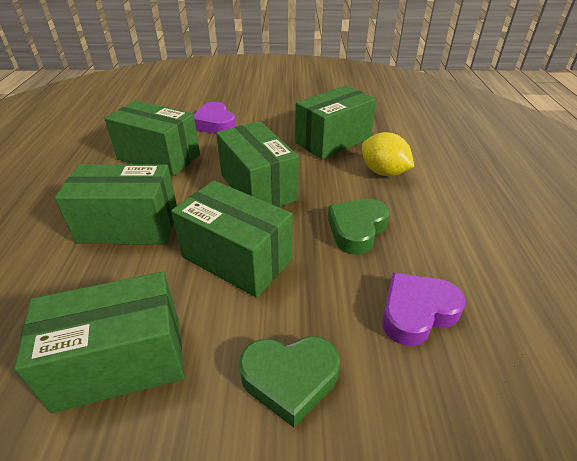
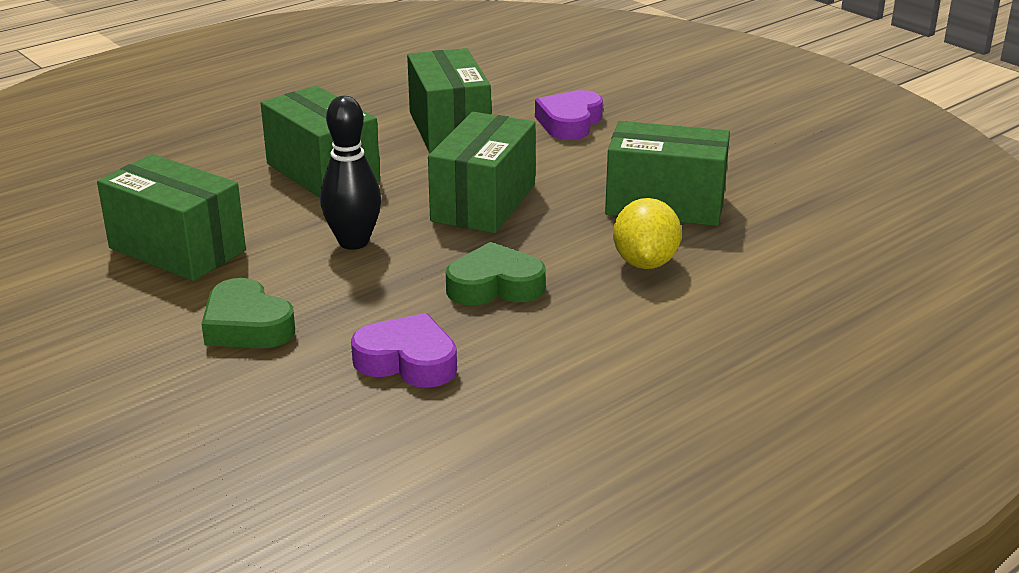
camera: 50 degrees right, 10 degrees down
green box [171,180,293,298] -> black bowling pin [320,96,381,250]

